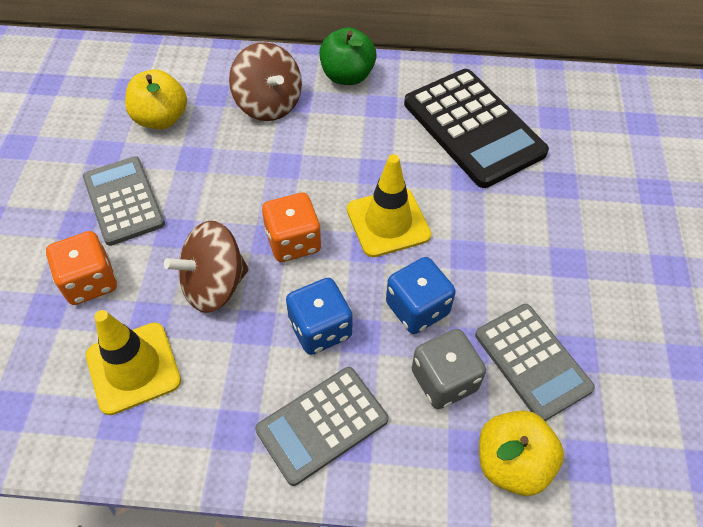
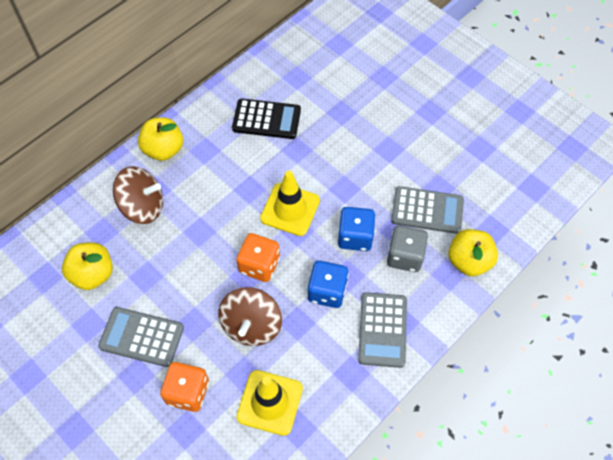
camera: 50 degrees left, 5 degrees up
green apple [319,27,377,85] -> yellow apple [138,117,183,161]
black calculator [404,69,549,188] -> black calculator [232,99,301,139], size x0.65

